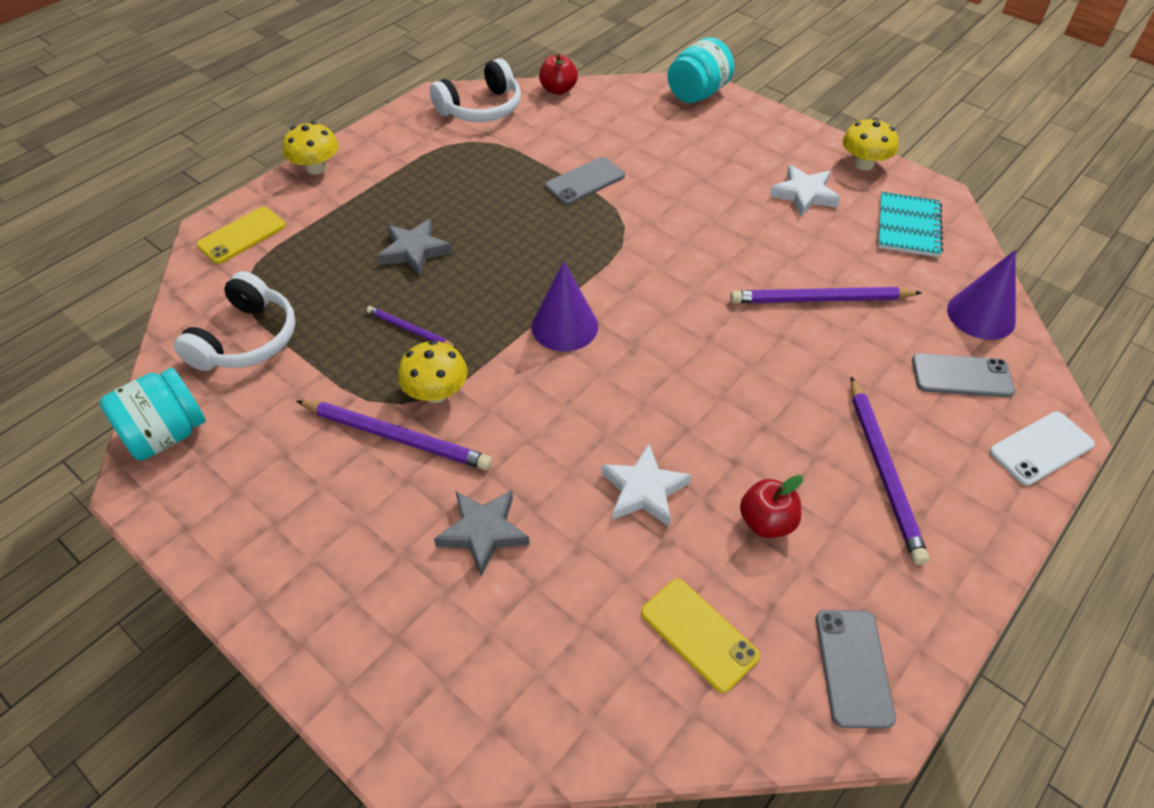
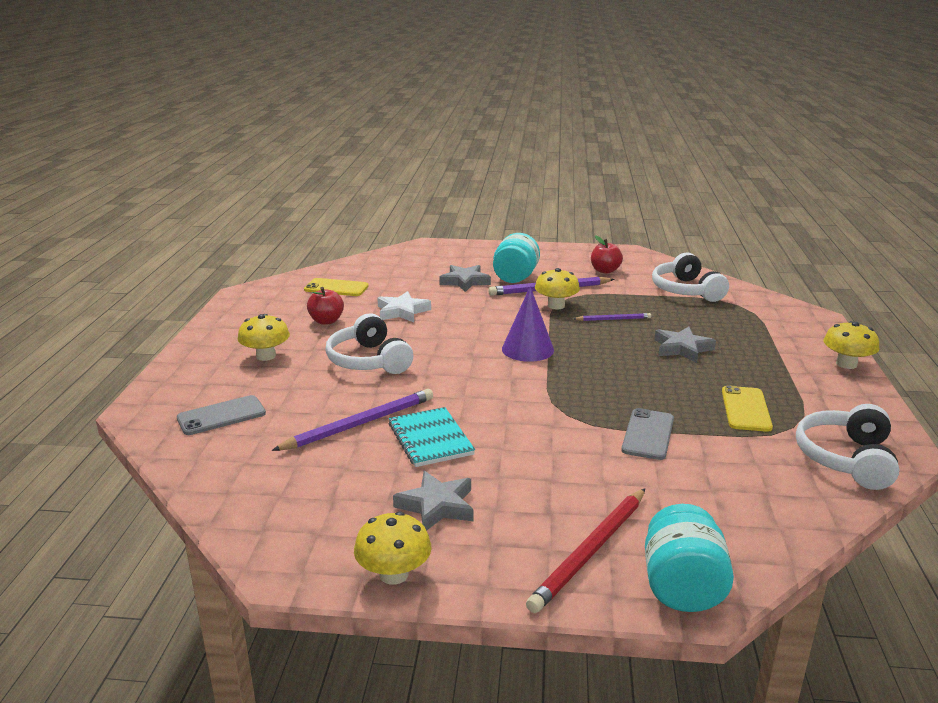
camera: 145 degrees right, 25 degrees down
turquoise jar [99,368,206,461] -> turquoise jar moved to [493,233,540,283]
yellow phone [196,207,286,264] -> yellow phone moved to [722,385,773,432]
red apple [539,54,578,95] -> red apple moved to [591,235,623,274]
white star [770,165,841,217] -> grey star [393,471,474,531]
grey phone [816,610,896,729] -> none
purple pencil [851,376,929,565] -> yellow mushroom [238,314,290,361]
turquoise notebook [878,192,943,257] -> turquoise notebook moved to [389,407,475,467]
purple cone [947,250,1016,340] -> none
white phone [990,411,1095,485] -> none
none -> white headphones [325,313,413,374]
none -> red pencil [526,488,645,613]

